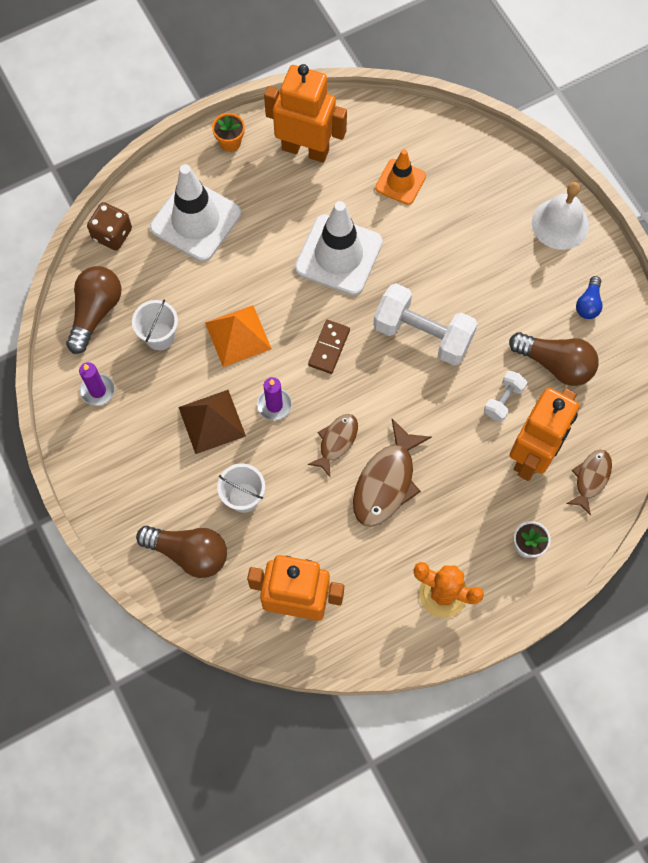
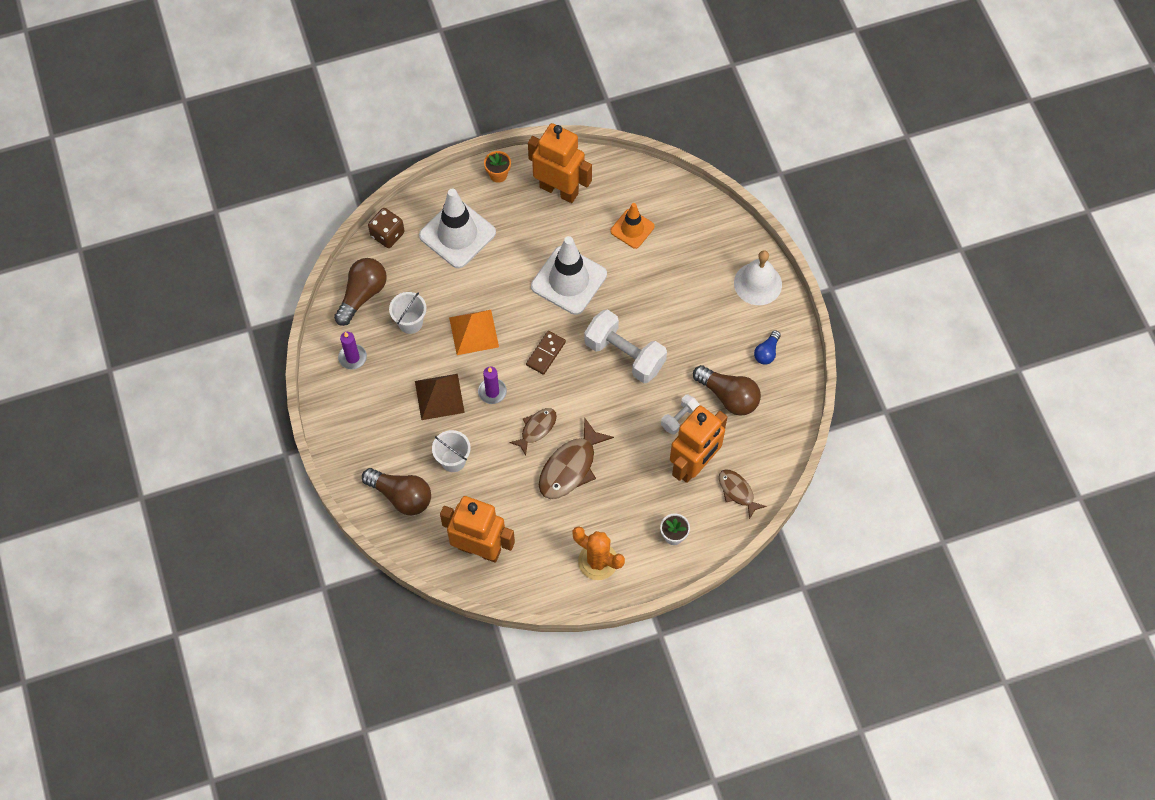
camera: 10 degrees right, 5 degrees down
brown fish [566,450,612,516] -> brown fish turned 75 degrees counterclockwise [719,469,766,520]

